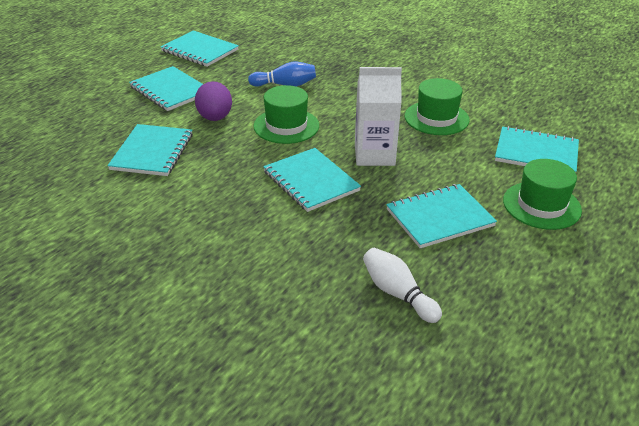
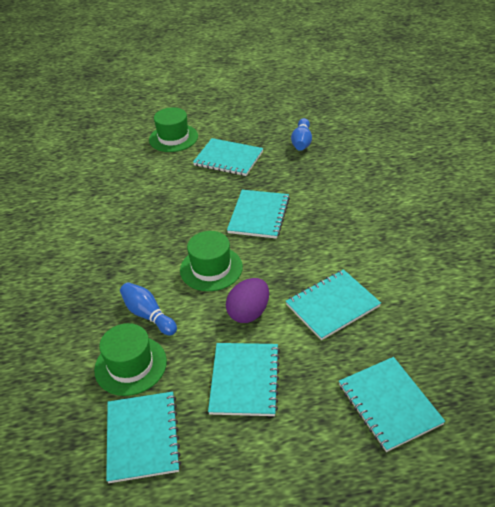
camera: 130 degrees left, 5 degrees up
white carton [355,67,402,166] -> none
white bowling pin [363,248,442,323] -> blue bowling pin [291,118,312,151]
green hat [405,78,470,135] -> green hat moved to [94,323,167,396]
turquoise notebook [495,126,579,173] -> turquoise notebook moved to [339,357,445,452]

